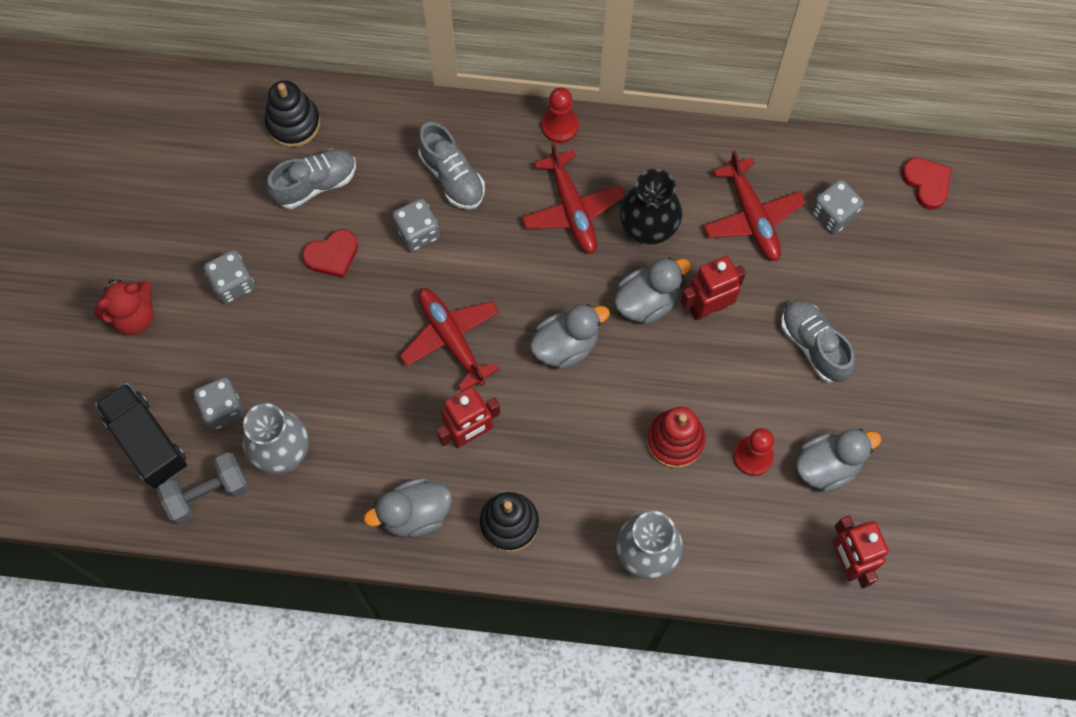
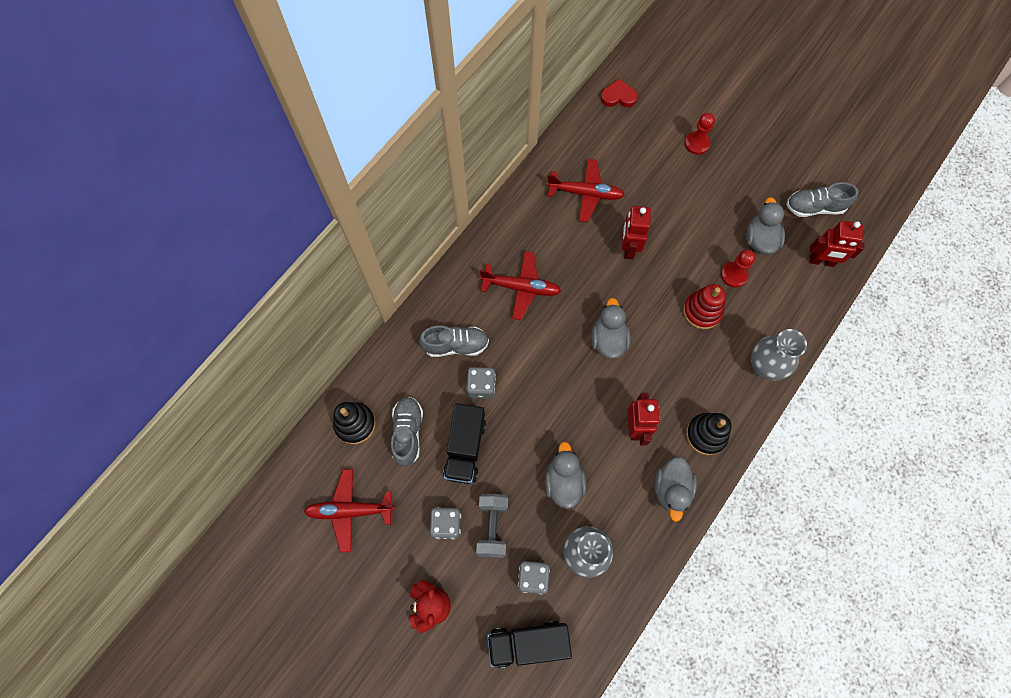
camera: 60 degrees left, 0 degrees up
grey dumbbell [157,453,249,525] -> grey dumbbell moved to [476,494,508,558]
red heart [302,229,358,278] -> black truck [443,403,486,484]
red plane [400,288,499,392] -> red plane moved to [304,469,395,553]
red pawn [541,88,579,143] -> red pawn moved to [685,113,715,155]
grey duck [614,257,691,324] -> grey duck moved to [545,442,586,509]
black vase [620,169,682,245] -> none
grey shoe [781,300,855,382] -> grey shoe moved to [786,182,858,217]
grey dice [811,179,864,234] -> none

